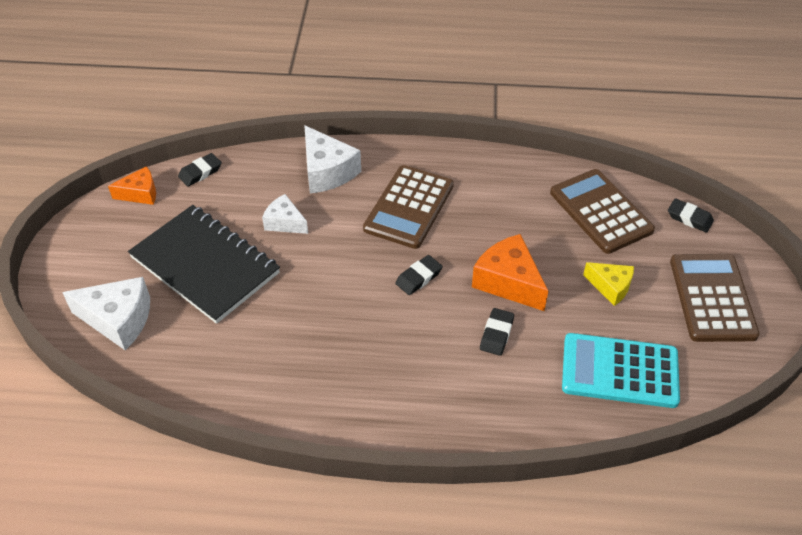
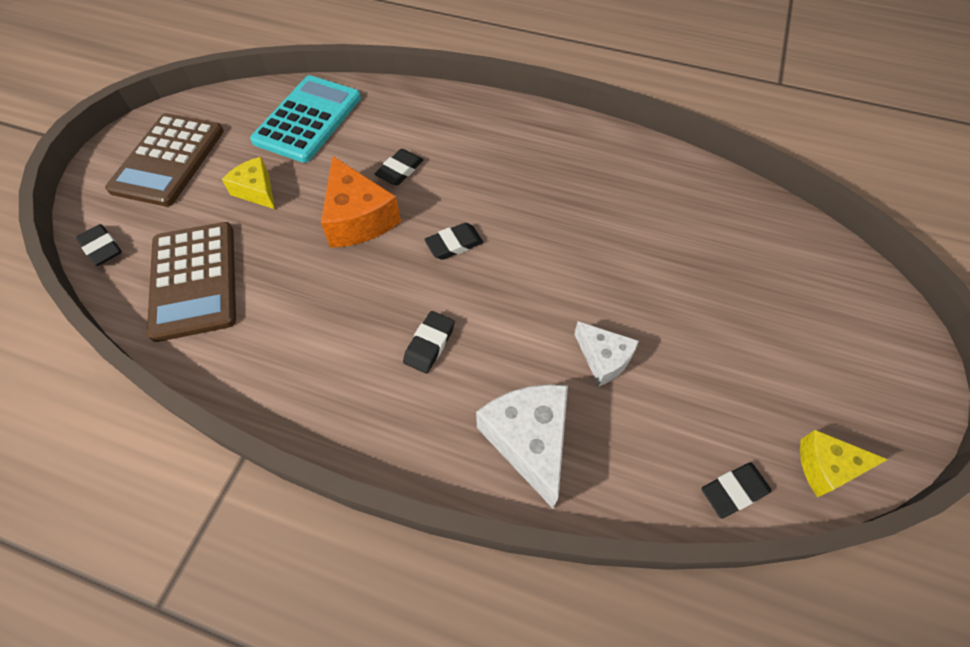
camera: 165 degrees left, 10 degrees up
white cheese [62,277,150,350] -> none
orange cheese [108,166,156,205] -> yellow cheese [800,430,888,497]
black notebook [128,205,280,324] -> none
brown calculator [363,165,454,249] -> black eraser [403,311,455,374]
turquoise calculator [562,333,680,408] -> turquoise calculator turned 90 degrees counterclockwise [250,75,361,163]

